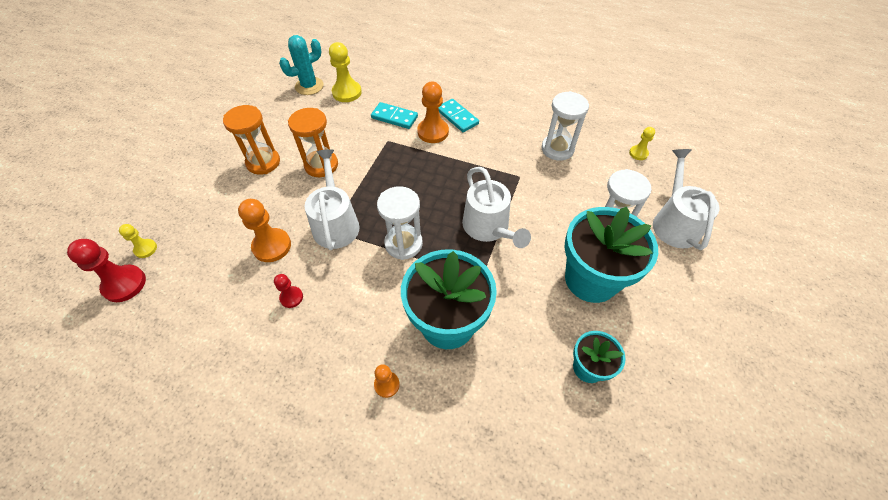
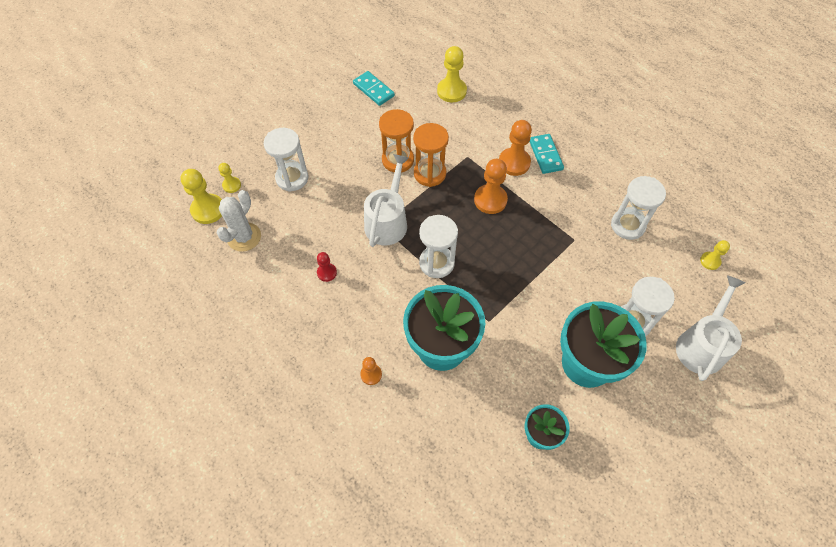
camera: 25 degrees right, 5 degrees up
red pawn [67,239,146,302] -> yellow pawn [180,169,222,224]
orange hourglass [223,105,280,175] -> orange hourglass moved to [413,123,449,187]
orange pawn [238,199,291,262] -> orange pawn moved to [474,159,508,214]
turquoise cactus [279,35,324,95] -> none
turquoise domino [371,102,418,129] -> turquoise domino moved to [353,71,395,106]
white watering can [462,167,531,248] -> none
none -> white cactus [216,190,261,252]
none -> white hourglass [264,128,308,192]

